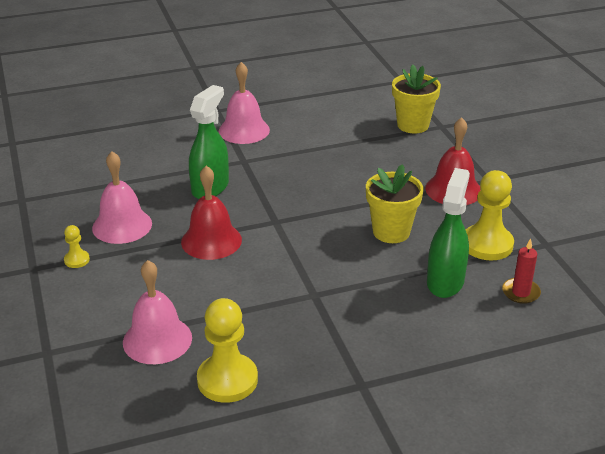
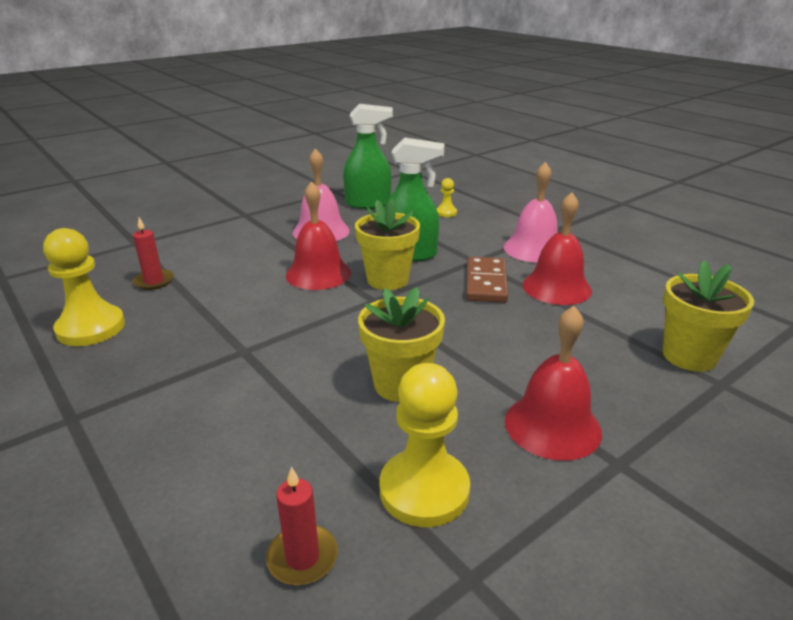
camera: 70 degrees right, 5 degrees down
yellow pawn [64,225,90,268] -> yellow pawn moved to [436,178,457,217]
pink bell [123,260,192,364] -> red candle [133,217,174,290]
green spray bottle [427,168,470,298] -> green spray bottle moved to [343,104,393,209]
none -> yellow flower pot [355,199,420,290]
none -> brown domino [466,257,508,303]
none -> red bell [523,192,592,305]

